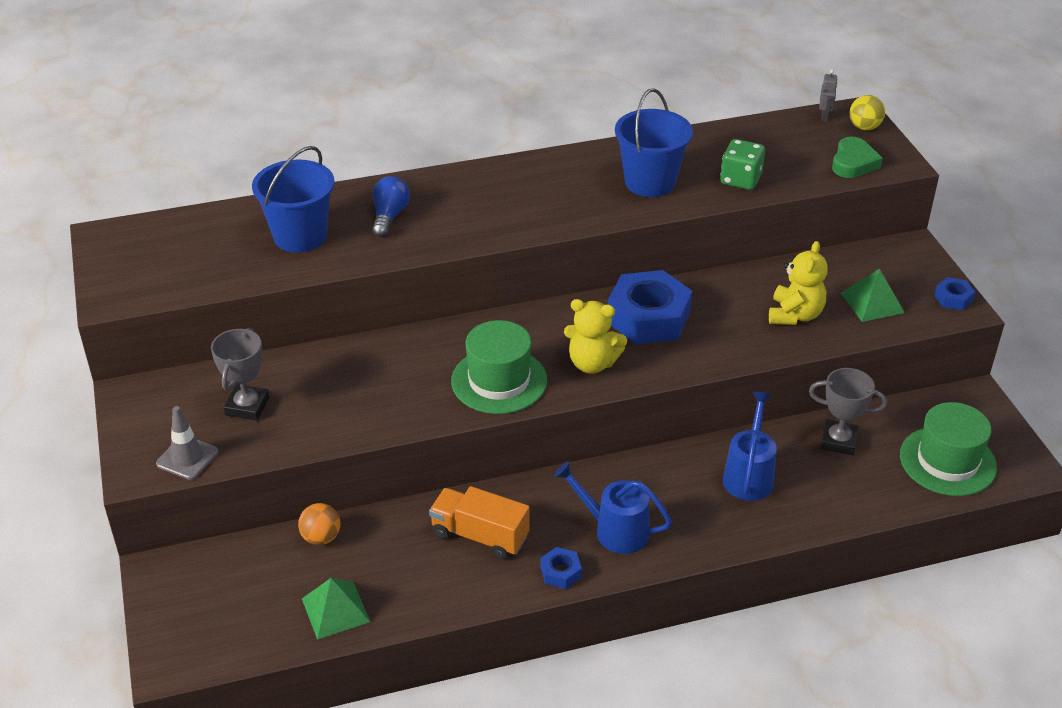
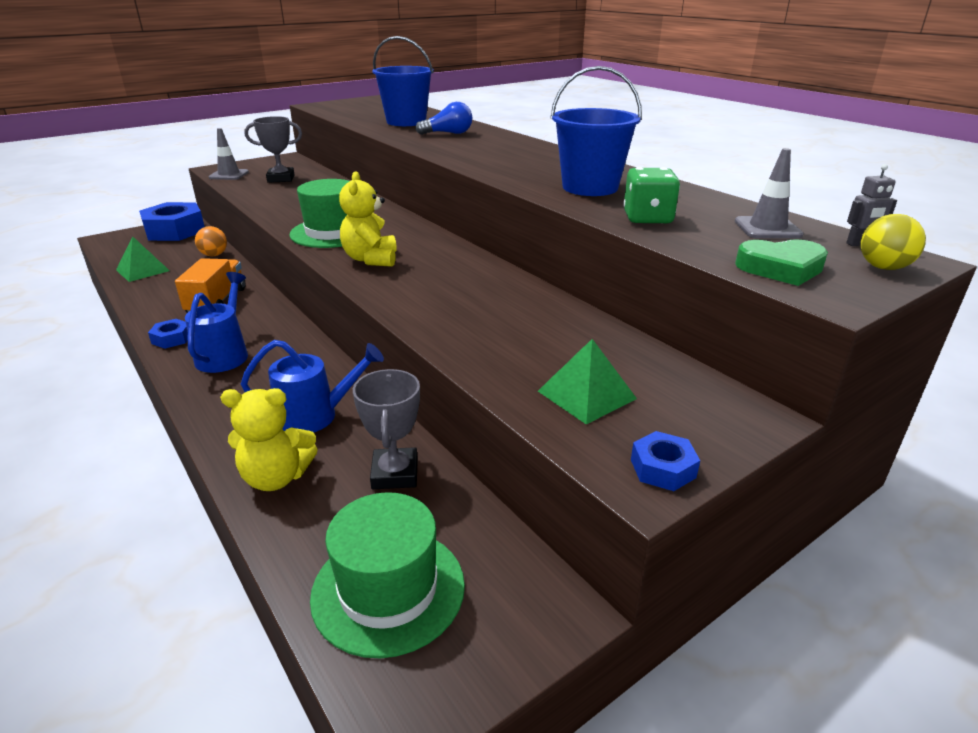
camera: 70 degrees right, 10 degrees down
blue nut [608,270,692,344] -> blue nut moved to [139,202,205,241]
yellow teddy bear [769,241,828,325] -> yellow teddy bear moved to [220,388,318,491]
none -> grey traffic cone [735,148,804,238]

